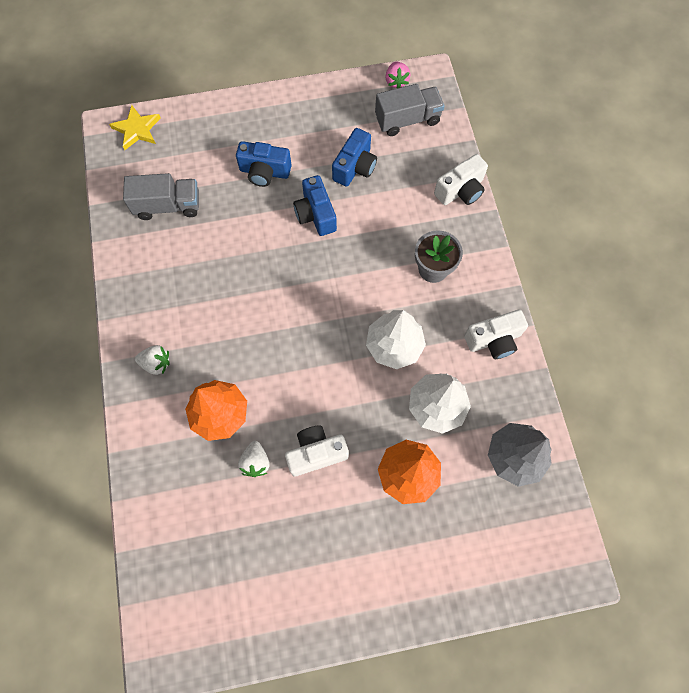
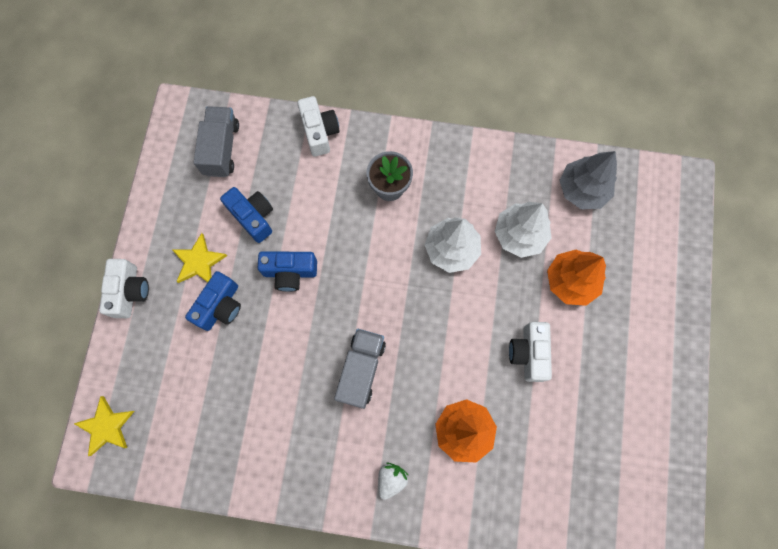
camera: 70 degrees left, 5 degrees up
grey truck [123,173,199,220] -> grey truck moved to [334,329,386,409]
white strawberry [238,441,270,477] -> none
pink strawberry [385,62,410,88] -> none
white camera [464,310,528,359] -> white camera moved to [99,259,149,318]
none -> yellow star [171,233,227,283]

